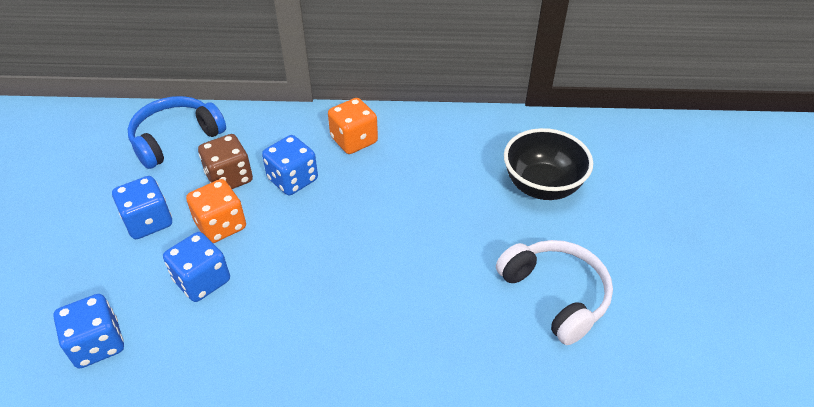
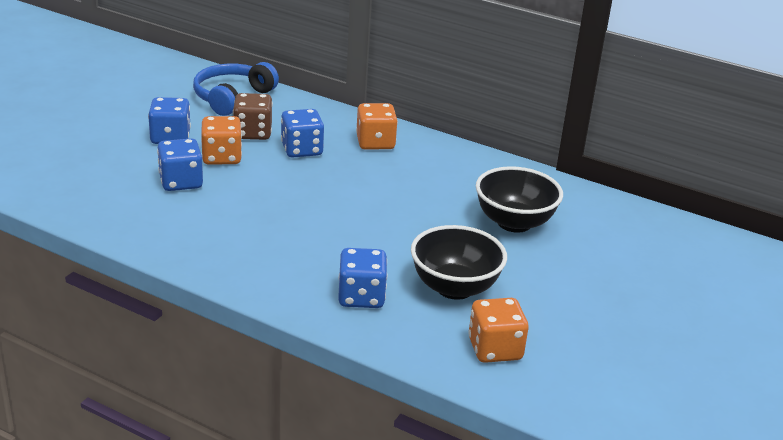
camera: 25 degrees right, 15 degrees down
blue dice [53,294,124,368] -> blue dice moved to [338,248,387,308]
blue headphones [128,96,226,169] -> blue headphones turned 45 degrees counterclockwise [193,62,279,116]
white headphones [496,240,613,345] -> black bowl [411,225,507,300]
none -> orange dice [468,298,529,363]

